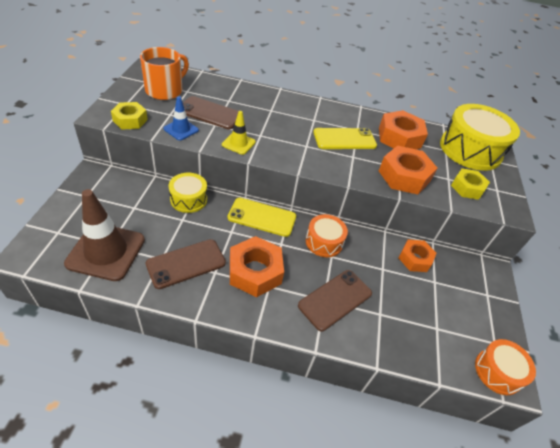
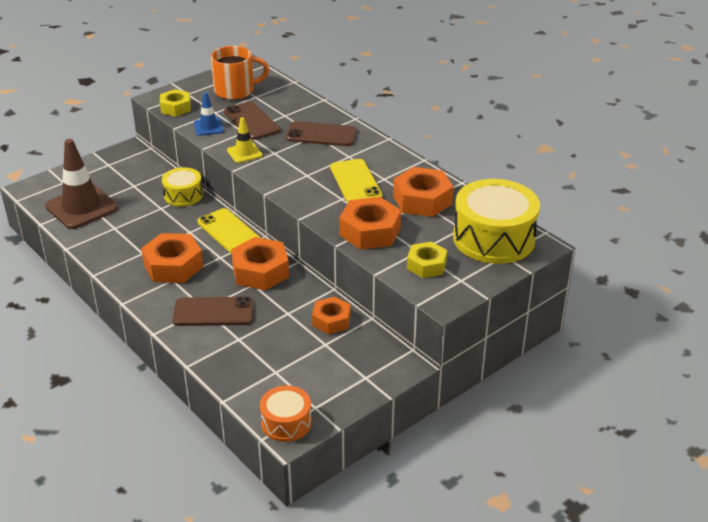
camera: 45 degrees right, 10 degrees down
brown phone [146,239,226,289] -> brown phone moved to [286,121,357,146]
orange drum [306,214,348,257] -> orange nut [231,237,289,290]
yellow phone [313,128,377,149] -> yellow phone turned 45 degrees clockwise [330,159,383,203]

